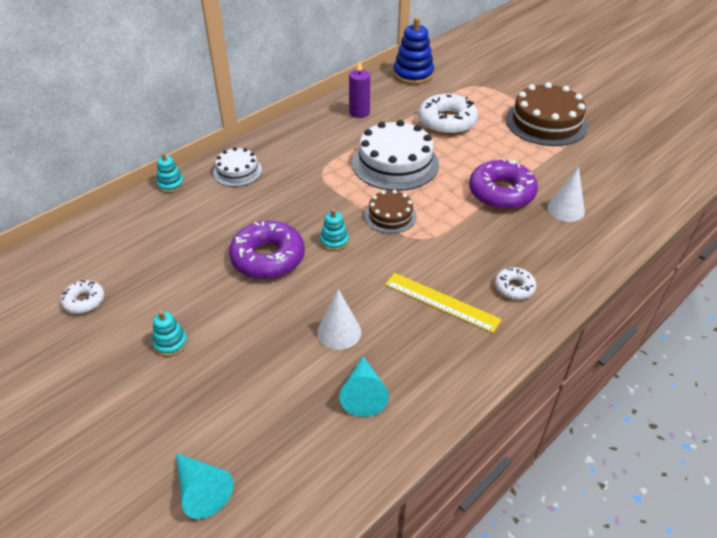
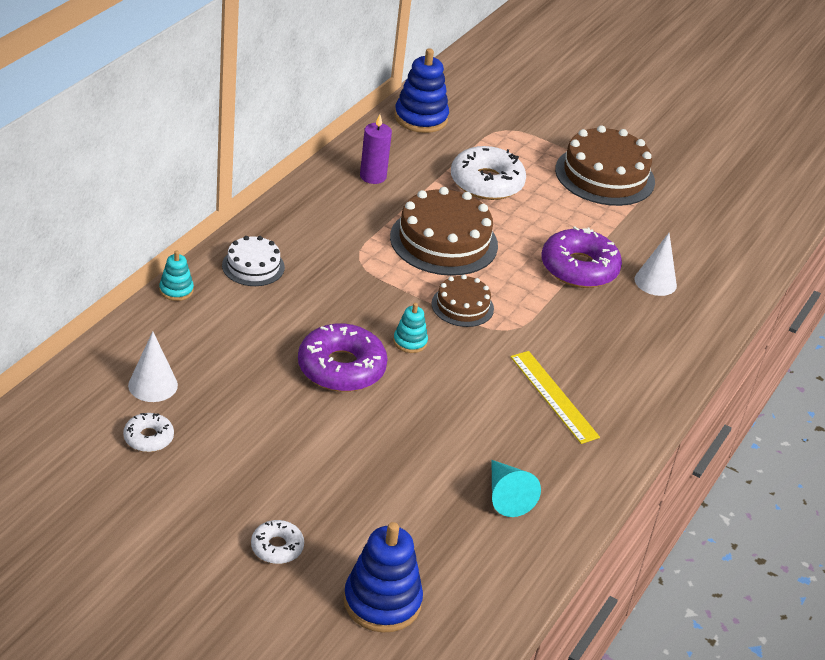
camera: 20 degrees left, 5 degrees down
turquoise stacking toy [153,311,188,357] -> none
turquoise cone [176,453,234,519] -> blue stacking toy [344,522,423,633]
white cone [318,289,361,350] -> white cone moved to [128,331,178,402]
white cake [352,120,439,191] -> brown cake [390,187,498,276]
yellow ruler [385,273,502,333] -> yellow ruler turned 45 degrees clockwise [510,351,600,444]
white donut [495,267,536,300] -> white donut moved to [251,520,304,564]

